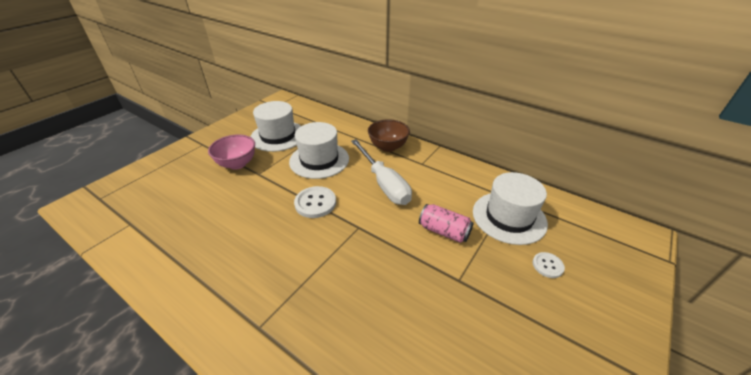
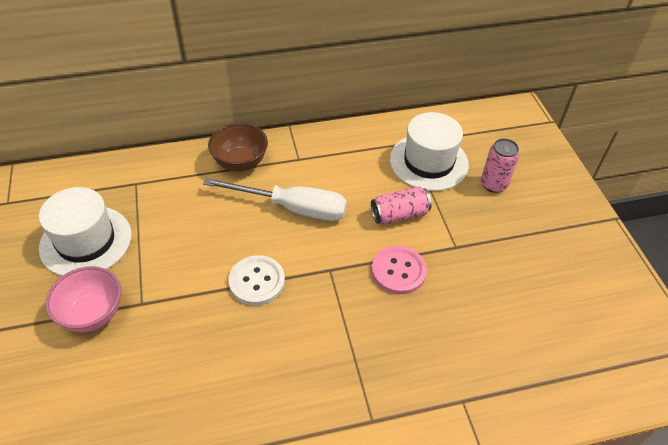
camera: 50 degrees left, 10 degrees up
white hat [289,122,349,179] -> none
white button [532,252,565,278] -> pink can [481,138,519,193]
none -> pink button [371,246,427,294]

